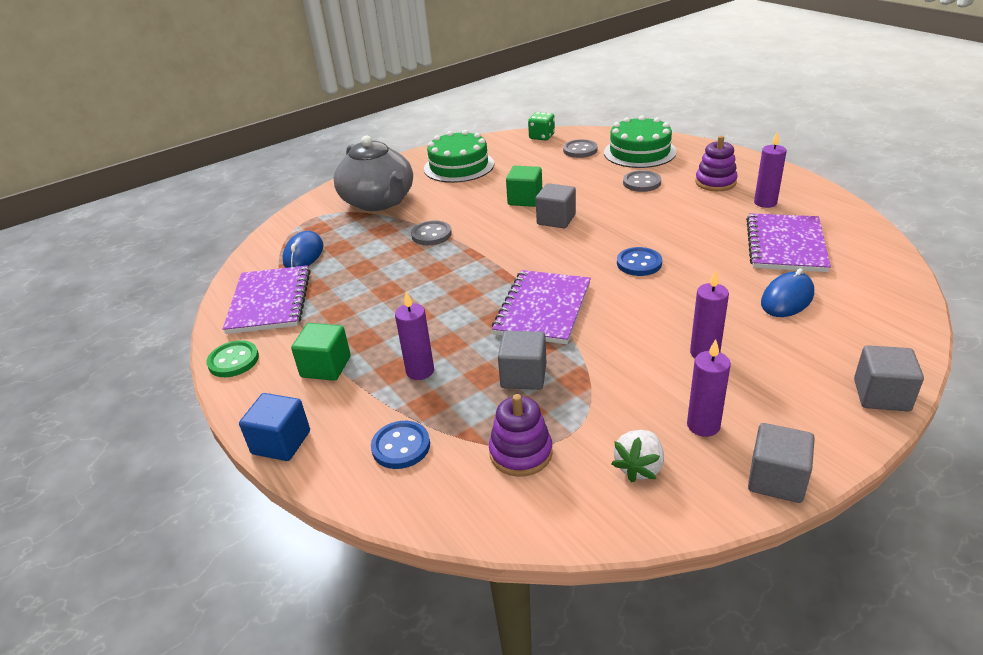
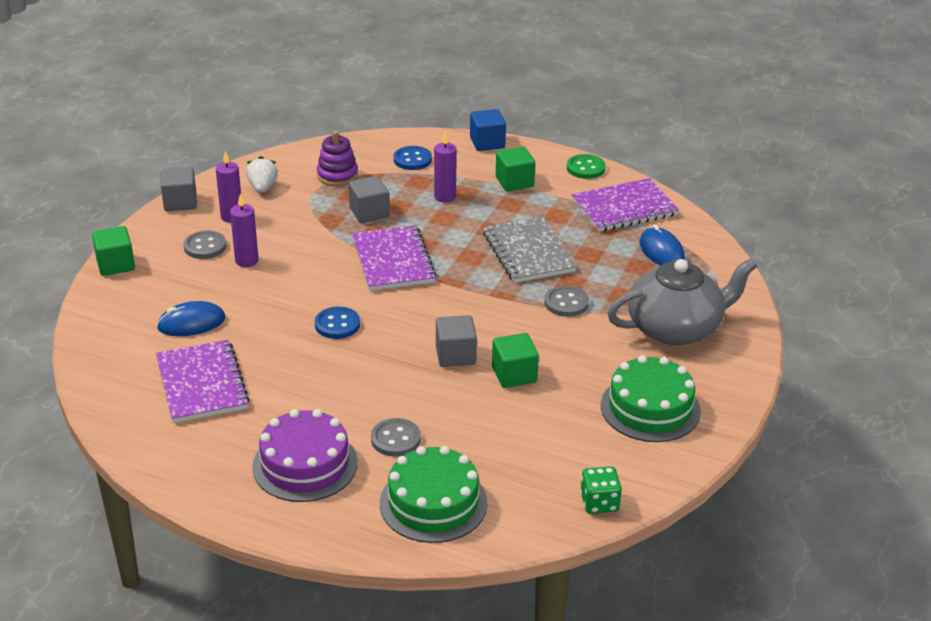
camera: 145 degrees right, 0 degrees up
purple notebook [223,265,310,334] -> purple notebook turned 75 degrees counterclockwise [572,178,679,232]
grey teapot [334,136,413,211] -> grey teapot turned 135 degrees clockwise [607,258,757,345]
grey button [563,139,598,158] -> grey button moved to [183,230,226,259]
purple stacking toy [695,136,738,191] -> purple cake [252,409,358,502]
purple candle [754,131,787,208] -> none
blue mouse [761,268,814,317] -> blue mouse turned 60 degrees clockwise [157,301,225,336]
grey cube [854,345,924,411] -> green cube [92,226,135,276]
none -> grey notebook [483,217,577,283]

